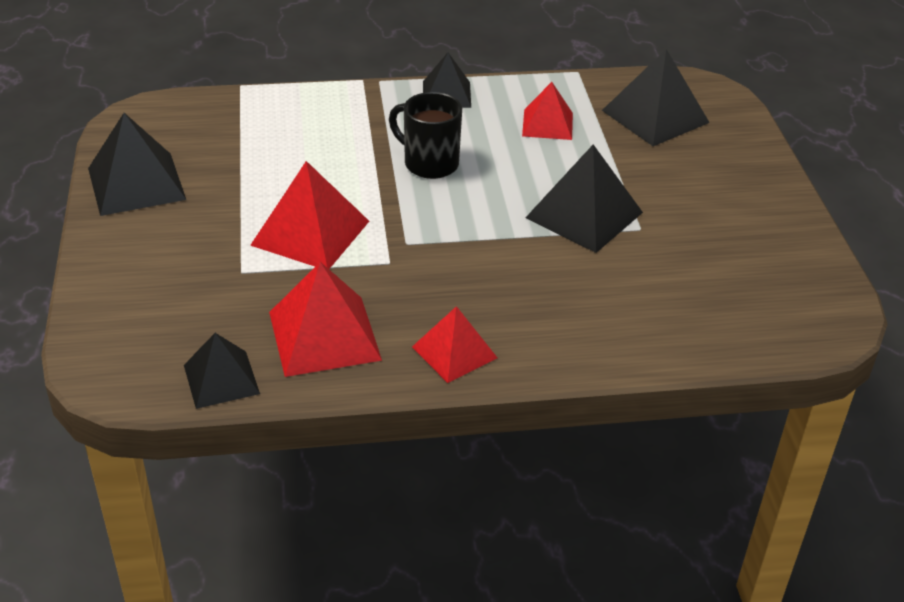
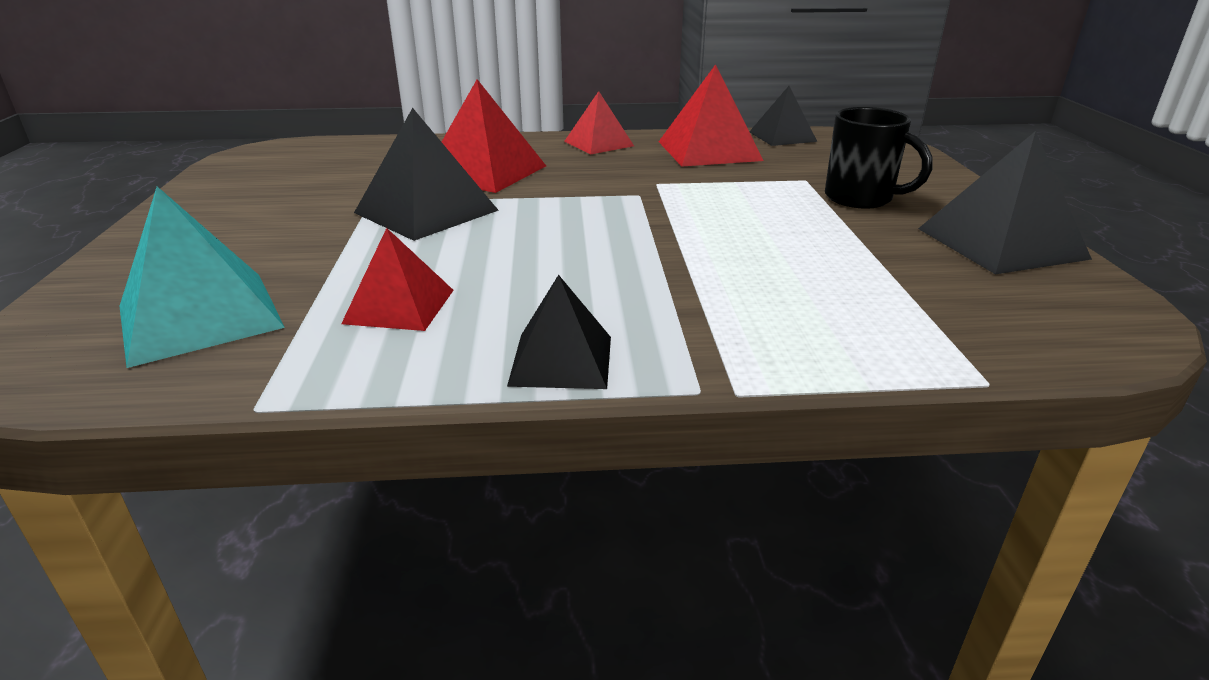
camera: 175 degrees left, 10 degrees down
red pyramid [250,161,369,269] -> red pyramid moved to [442,79,546,193]
black mug [389,92,462,179] -> black mug moved to [825,107,933,209]
black pyramid [602,49,710,146] -> turquoise pyramid [119,187,285,368]

